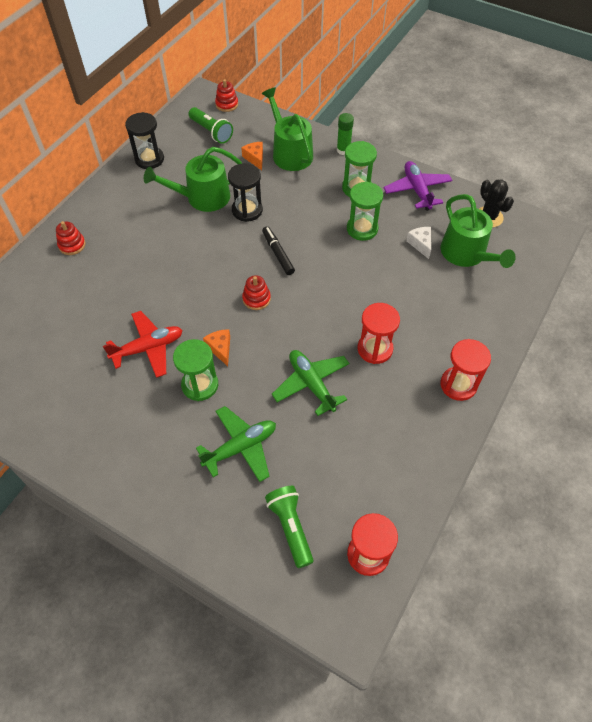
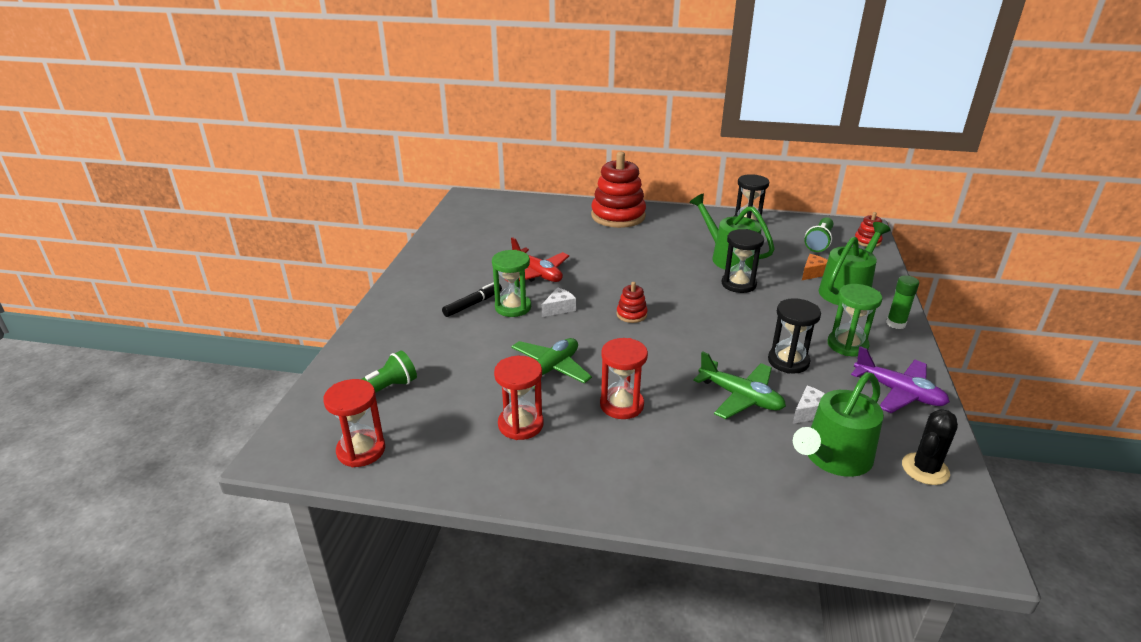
camera: 70 degrees right, 25 degrees down
red stacking toy [56,221,85,255] -> red stacking toy [591,152,646,228], size x2.23
green plane [196,406,276,482] -> green plane moved to [693,351,786,419]
orange cheese [203,329,230,366] -> white cheese [542,287,576,317]
black marker [262,226,295,275] -> black marker moved to [442,282,502,317]
green hourglass [347,182,383,241] -> black hourglass [768,298,821,374]
purple plane [383,161,452,211] -> purple plane turned 75 degrees clockwise [851,346,950,413]
red hourglass [441,339,491,401] -> red hourglass moved to [494,356,544,440]

